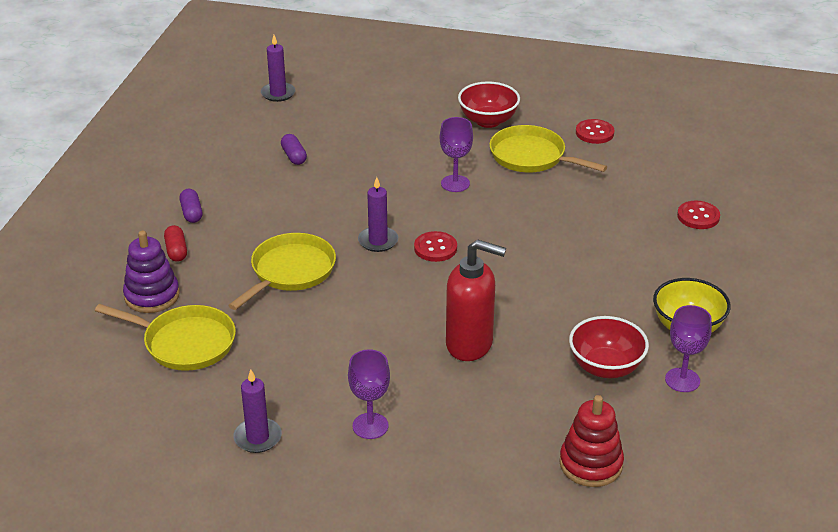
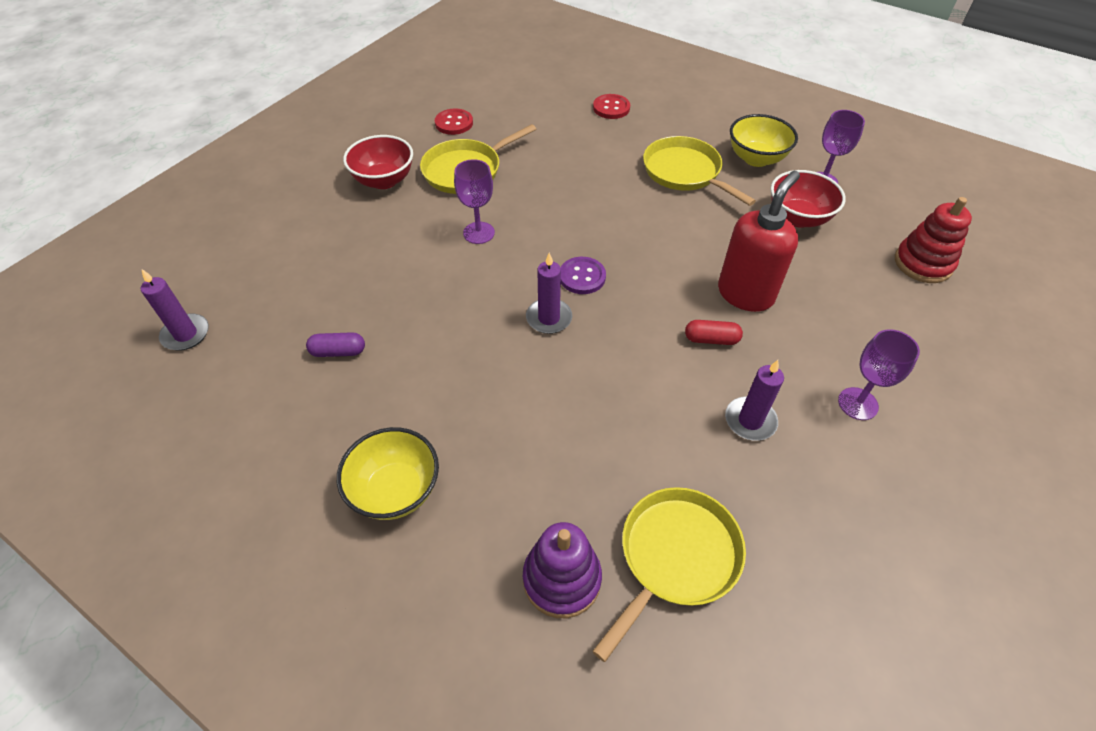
camera: 70 degrees left, 15 degrees up
red capsule [164,225,187,262] -> red capsule moved to [685,320,743,345]
purple capsule [180,189,203,223] -> yellow bowl [337,427,439,520]
yellow pan [228,233,336,310] -> yellow pan moved to [643,136,756,206]
purple candle [233,369,282,453] -> purple candle moved to [725,360,784,441]
red button [414,231,457,262] -> purple button [560,257,606,294]

